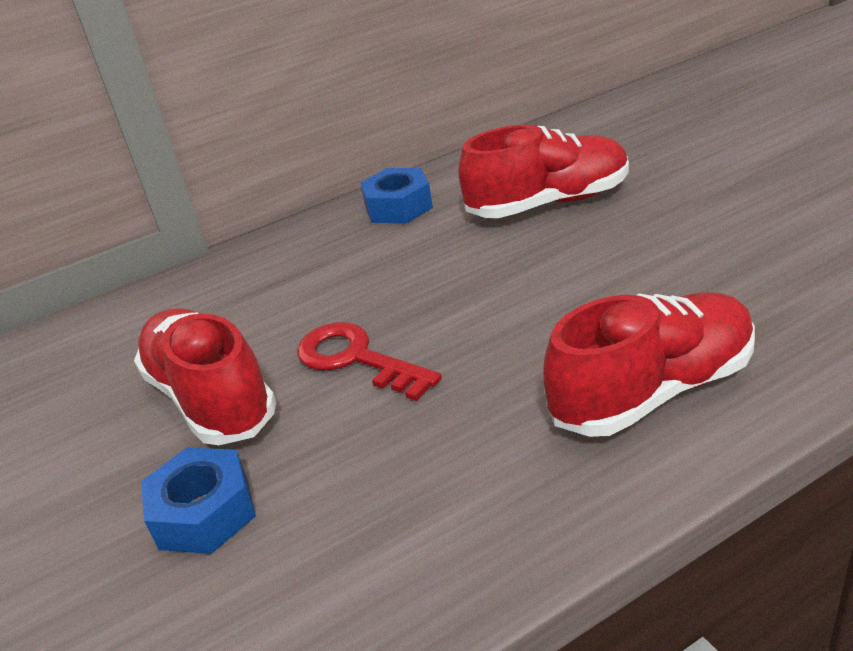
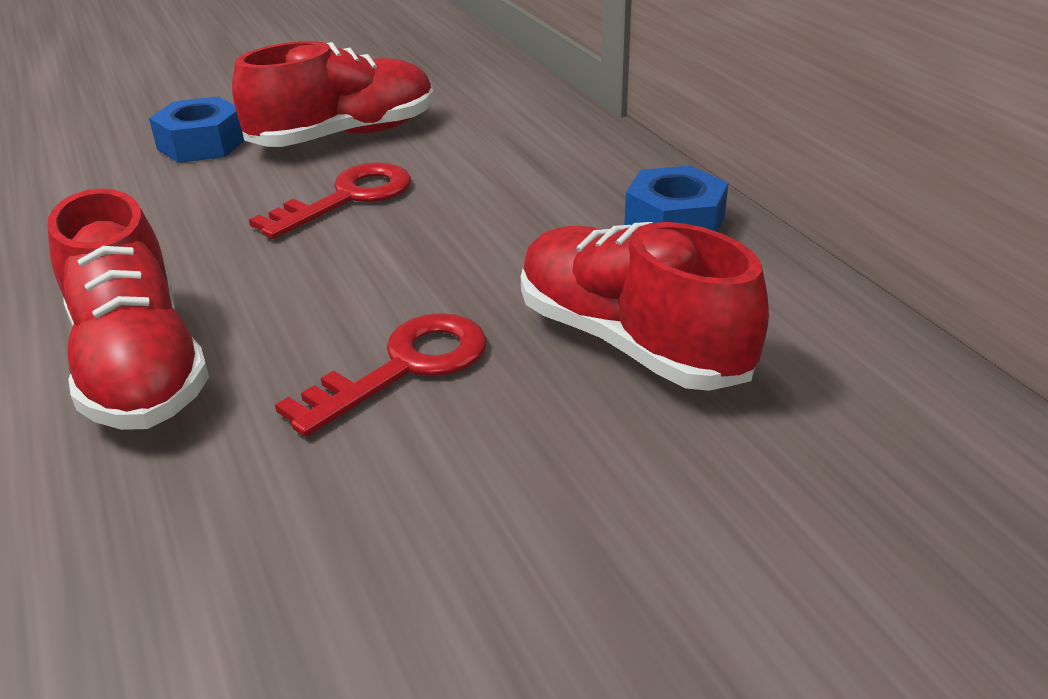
camera: 90 degrees right, 0 degrees up
red shoe [458,125,629,218] -> red shoe turned 150 degrees clockwise [521,222,769,391]
none -> red key [275,313,487,437]

